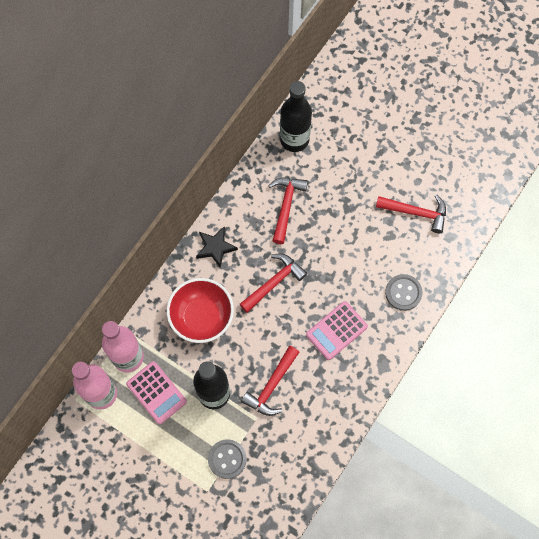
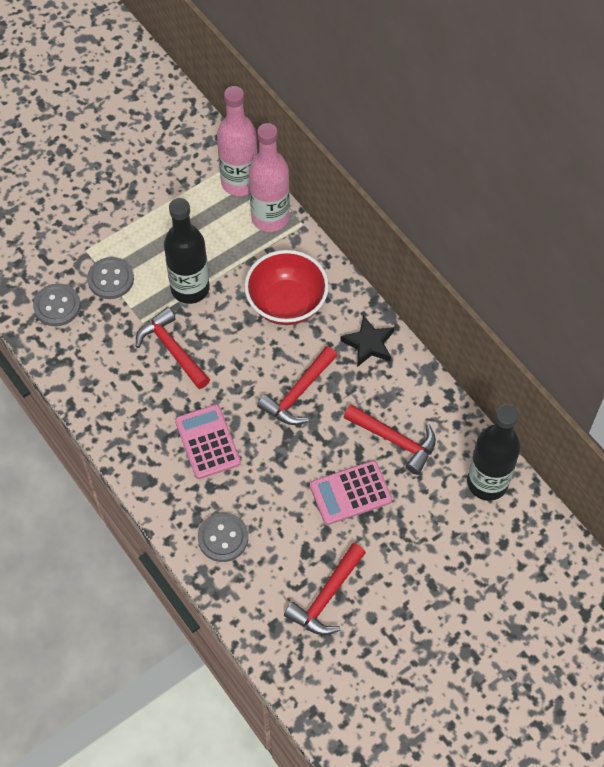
camera: 110 degrees right, 10 degrees down
pink calculator [126,361,187,424] -> pink calculator moved to [310,460,392,525]
red hammer [240,254,307,313] -> red hammer turned 60 degrees clockwise [257,346,337,425]
none -> grey button [33,283,81,326]

